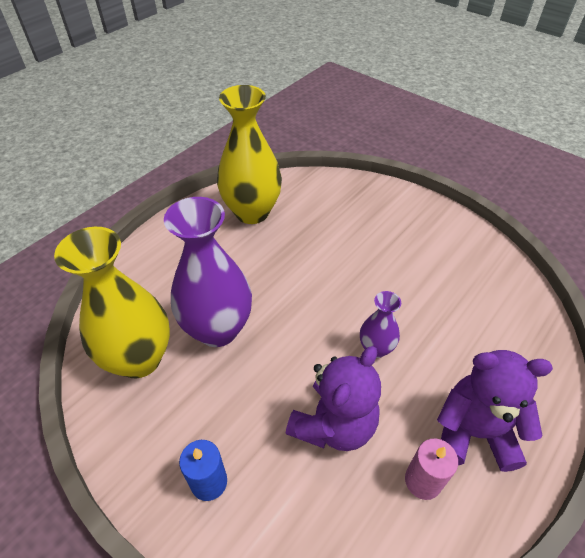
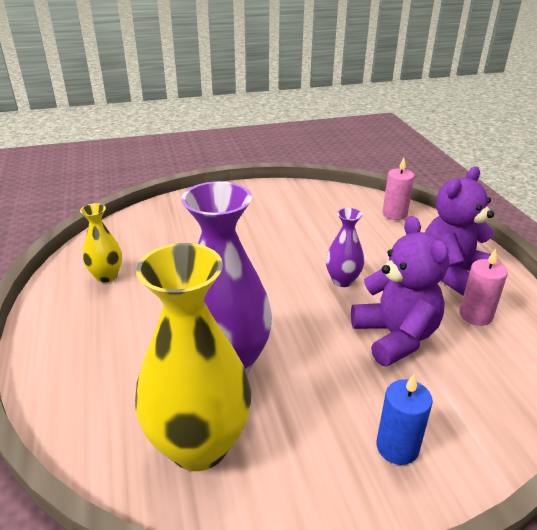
camera: 55 degrees left, 15 degrees down
yellow vase [217,85,282,224] -> yellow vase [80,203,122,283], size x0.50
none -> pink candle [382,158,414,220]

